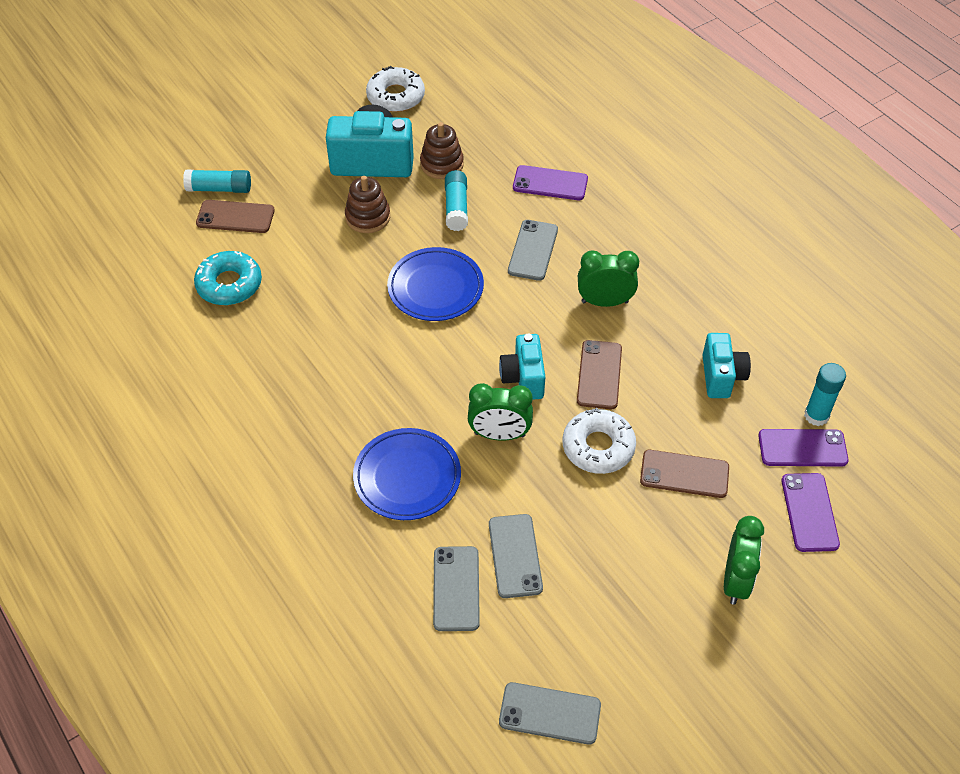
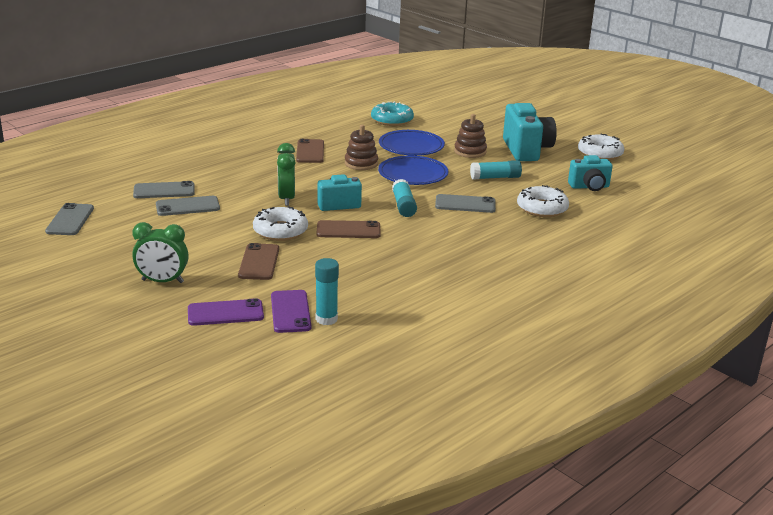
camera: 80 degrees right, 25 degrees down
turquoise glue stick [183,170,251,193] -> turquoise glue stick moved to [392,179,417,217]
brown phone [196,200,275,233] -> brown phone moved to [296,139,324,163]
blue plate [353,428,461,520] -> blue plate moved to [379,130,445,156]
brown stacking toy [420,122,464,179] -> brown stacking toy moved to [345,125,378,170]
purple phone [513,165,588,200] -> white donut [517,185,569,217]
green clock [578,251,639,307] -> none
turquoise camera [702,333,751,398] -> turquoise camera moved to [568,155,613,191]

